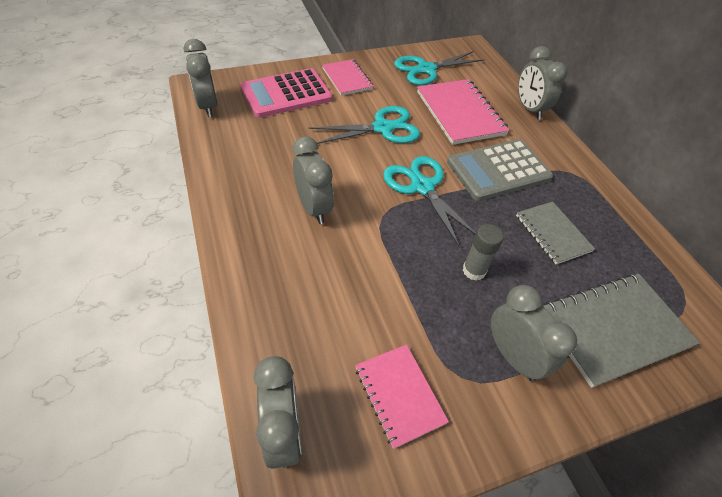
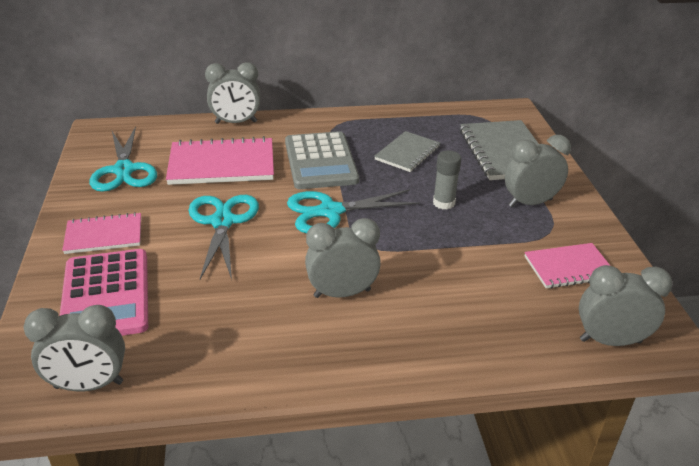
camera: 75 degrees left, 15 degrees down
grey notebook [516,201,595,264] -> grey notebook turned 45 degrees counterclockwise [374,131,440,172]

